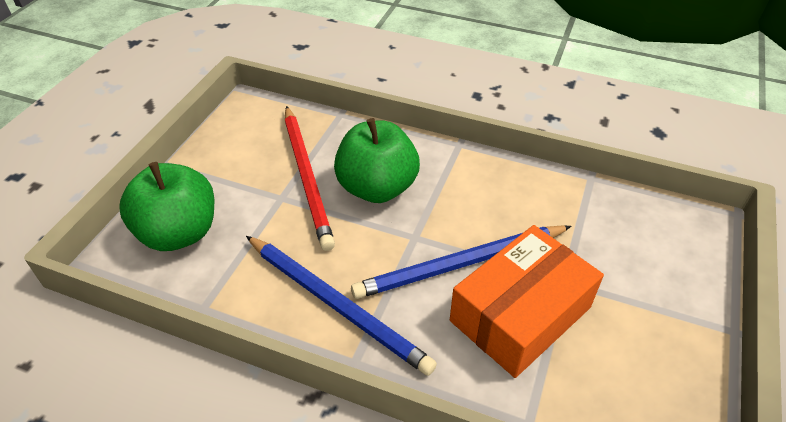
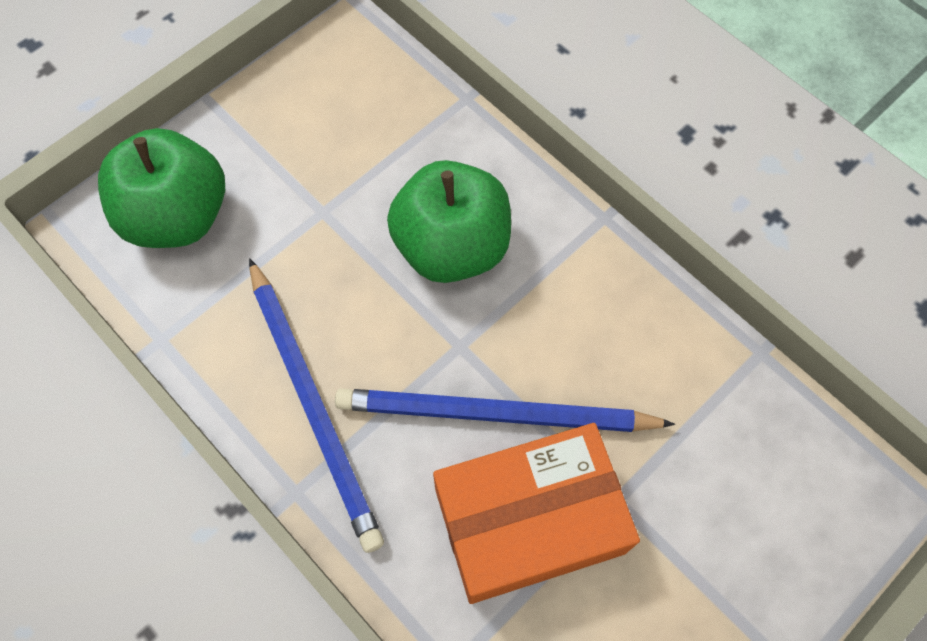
camera: 25 degrees right, 20 degrees up
red pencil [285,106,335,251] -> none

